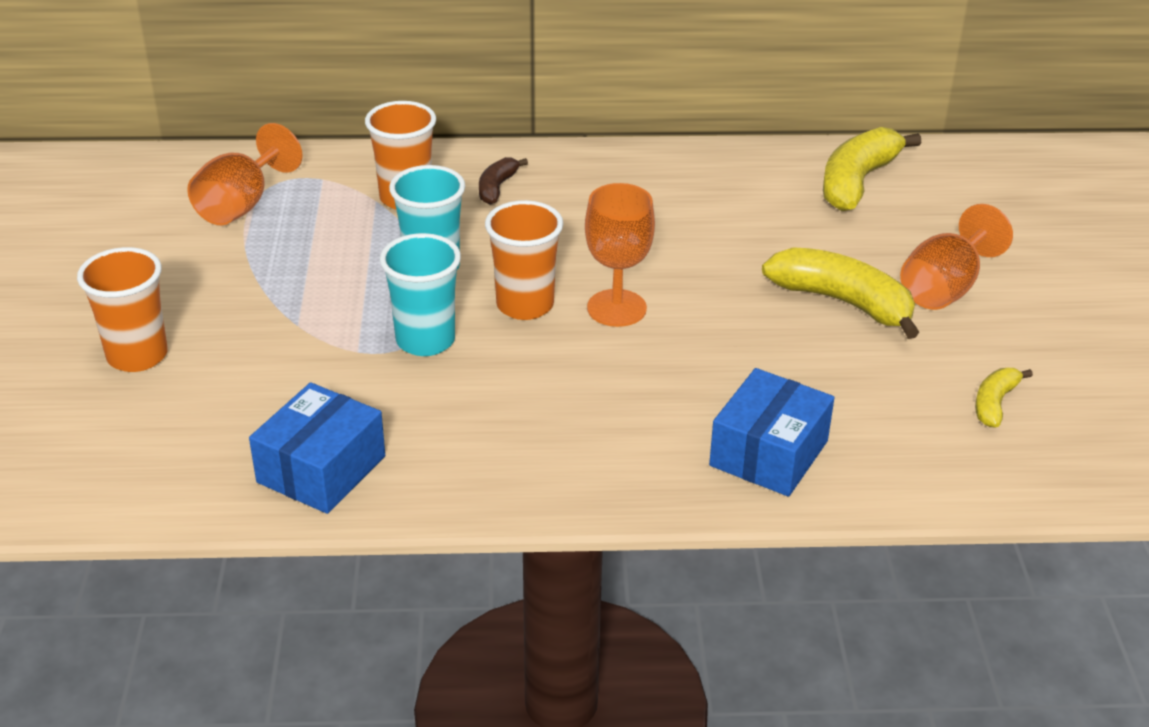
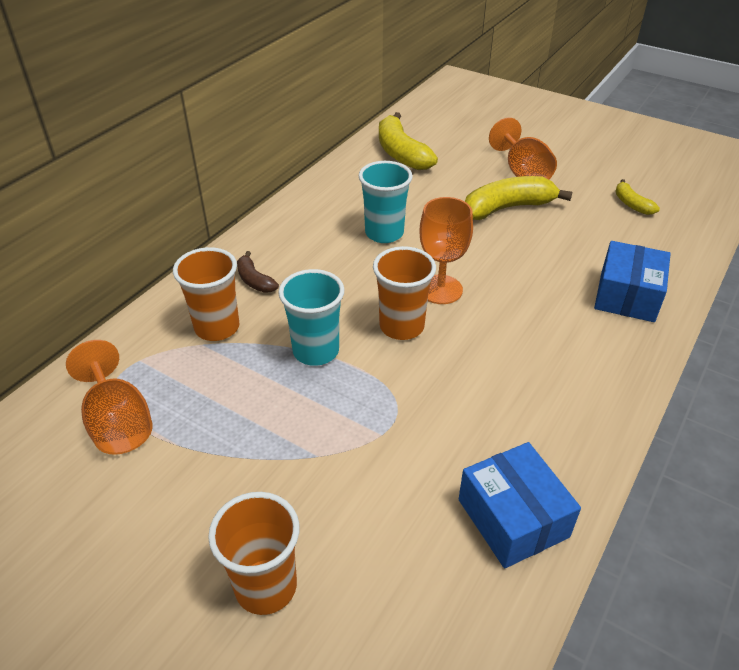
camera: 55 degrees left, 5 degrees up
turquoise cup [380,233,461,356] -> turquoise cup moved to [359,161,413,243]
blue box [709,368,835,497] -> blue box turned 45 degrees clockwise [594,241,671,322]

